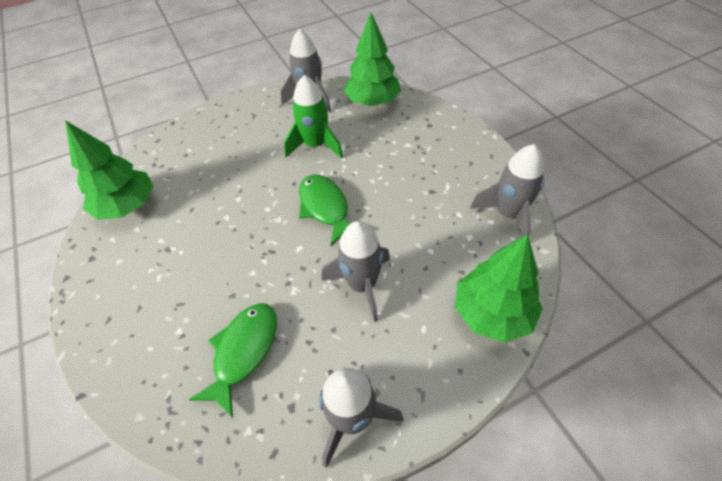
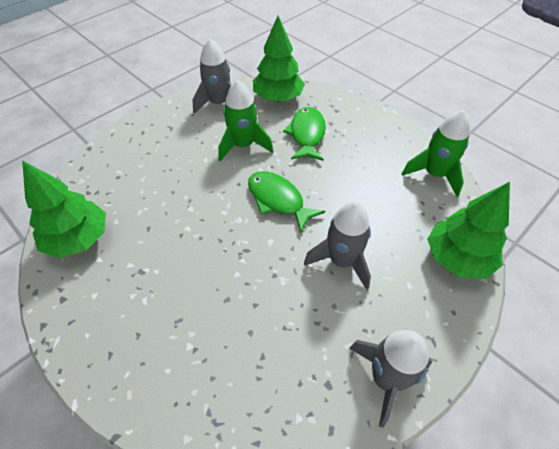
camera: 20 degrees left, 0 degrees up
green fish [189,303,277,418] -> green fish moved to [283,107,326,161]
grey rocket [470,144,544,237] -> green rocket [402,110,470,197]

